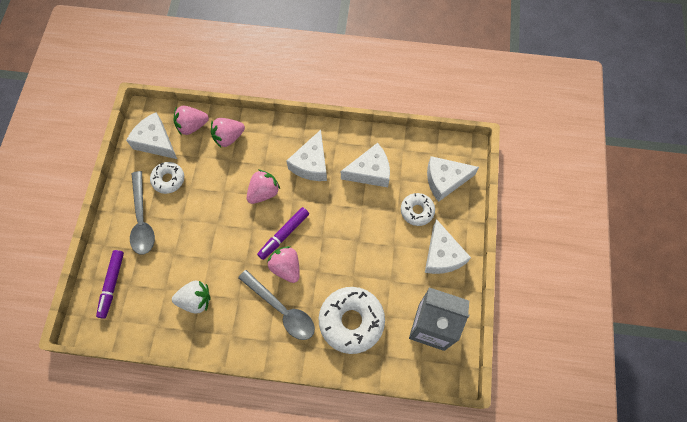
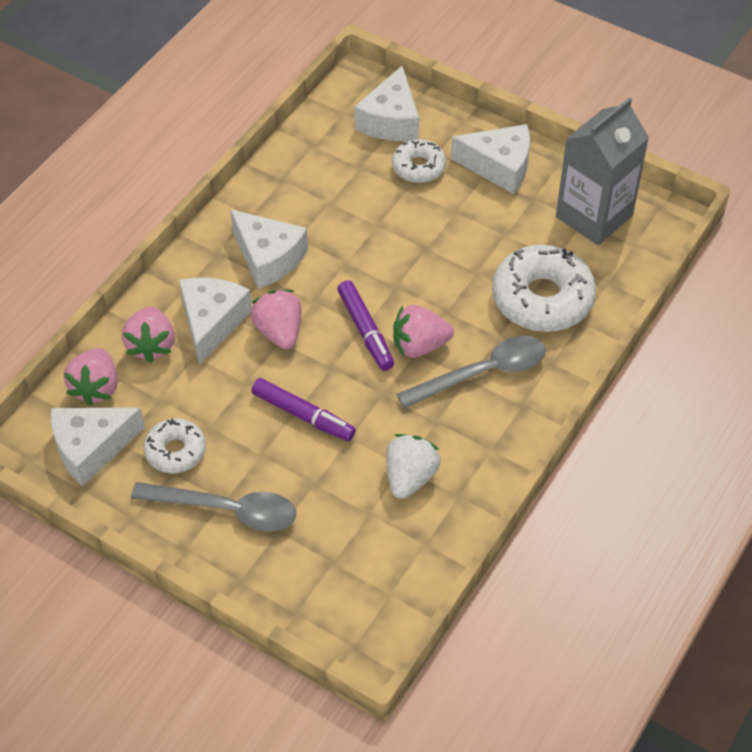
camera: 65 degrees left, 15 degrees down
purple marker [96,250,124,319] -> purple marker moved to [251,378,356,441]
white cheese [341,143,390,187] -> white cheese moved to [179,278,252,365]

